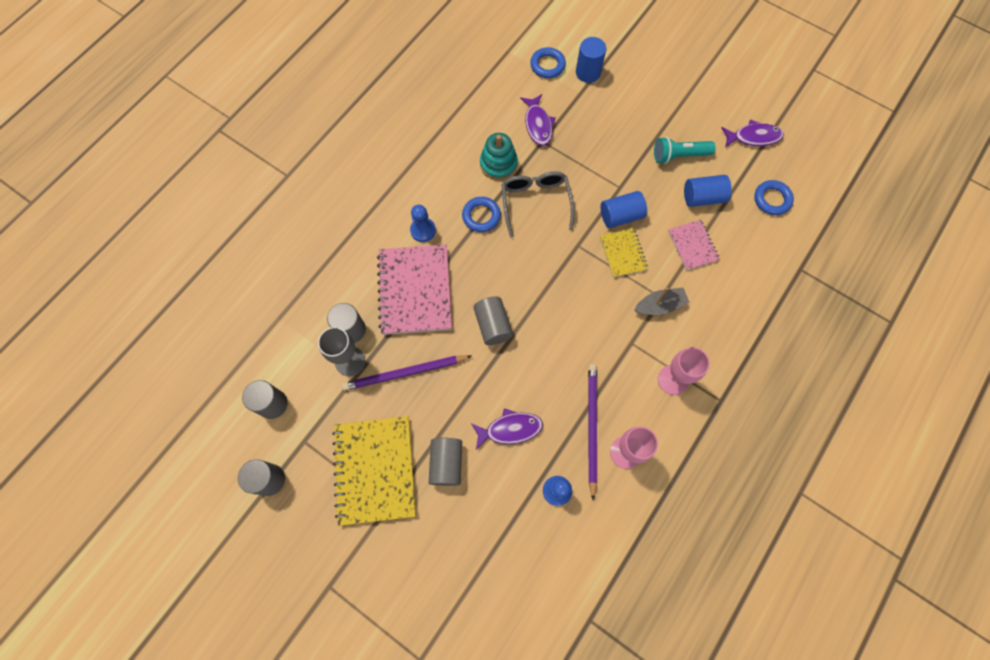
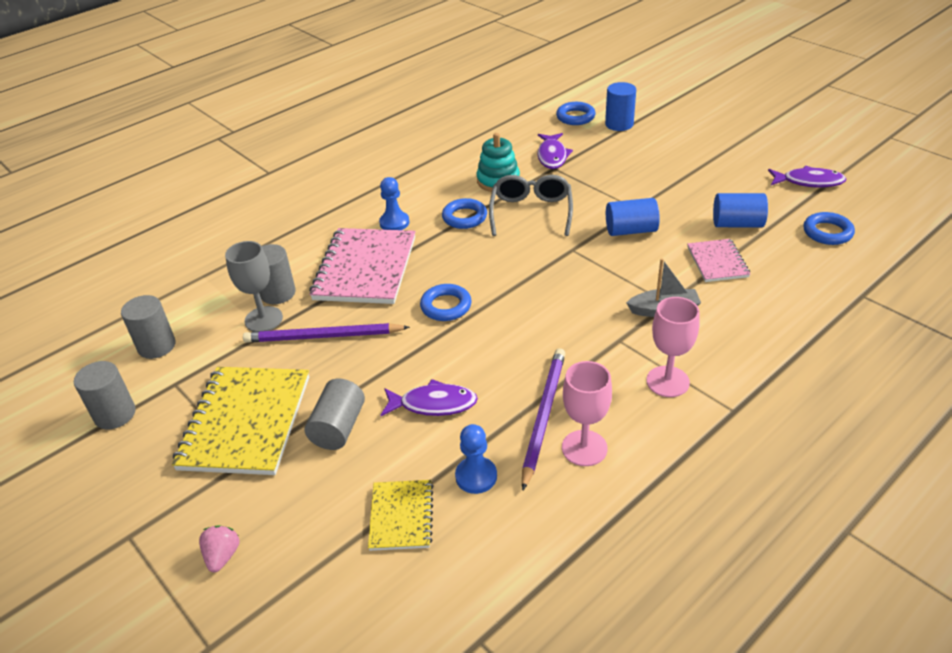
camera: 15 degrees right, 30 degrees down
grey cylinder [473,296,513,345] -> blue ring [420,284,472,321]
yellow notebook [600,228,648,278] -> yellow notebook moved to [368,480,433,551]
turquoise flashlight [654,137,716,164] -> none
none -> pink strawberry [199,526,240,572]

